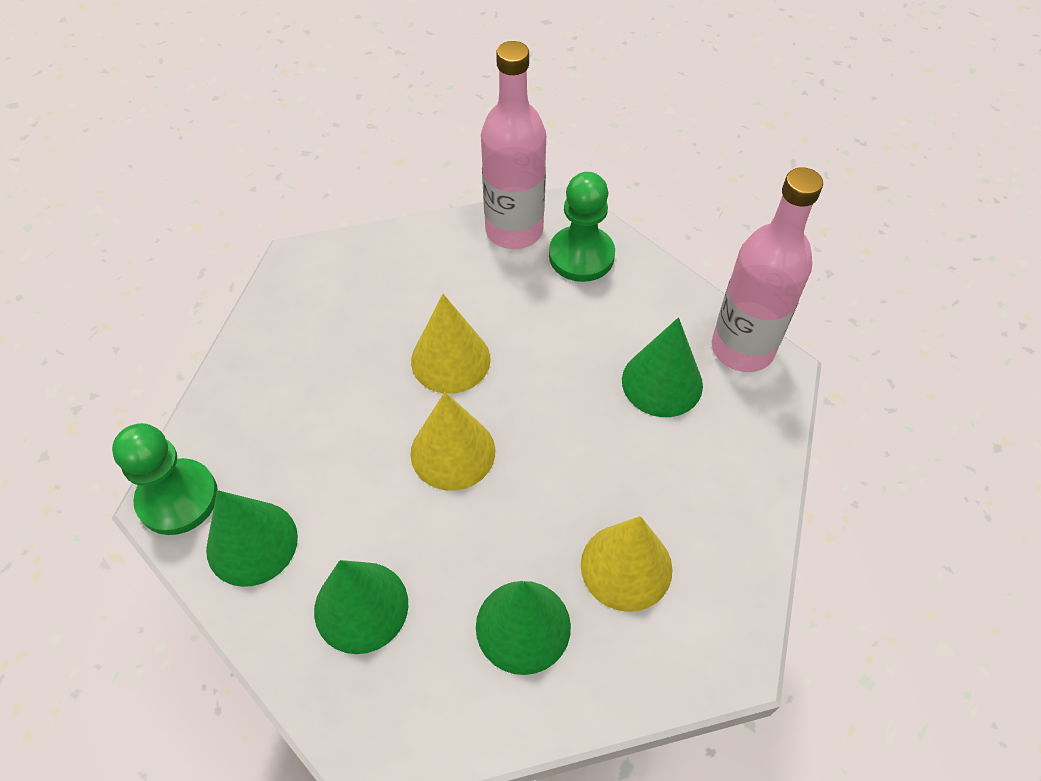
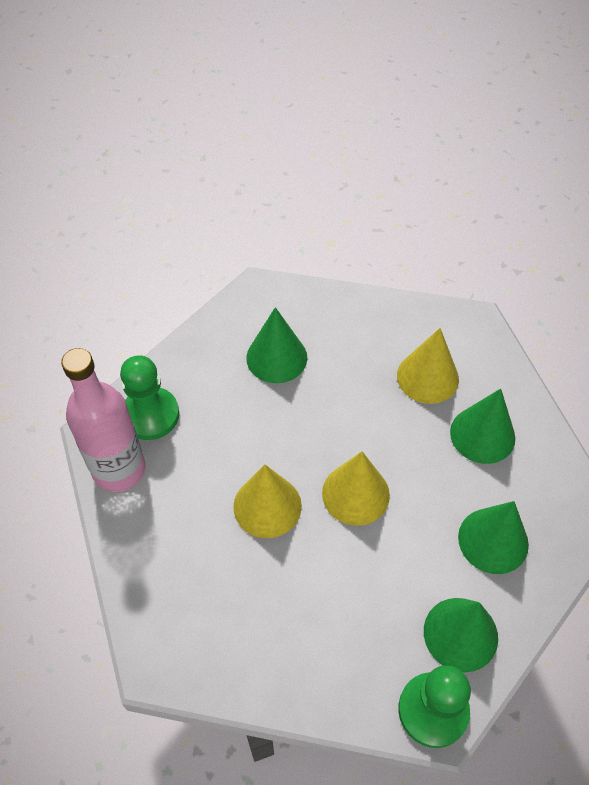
camera: 95 degrees left, 0 degrees up
pink bottle [712,167,823,372] -> none

